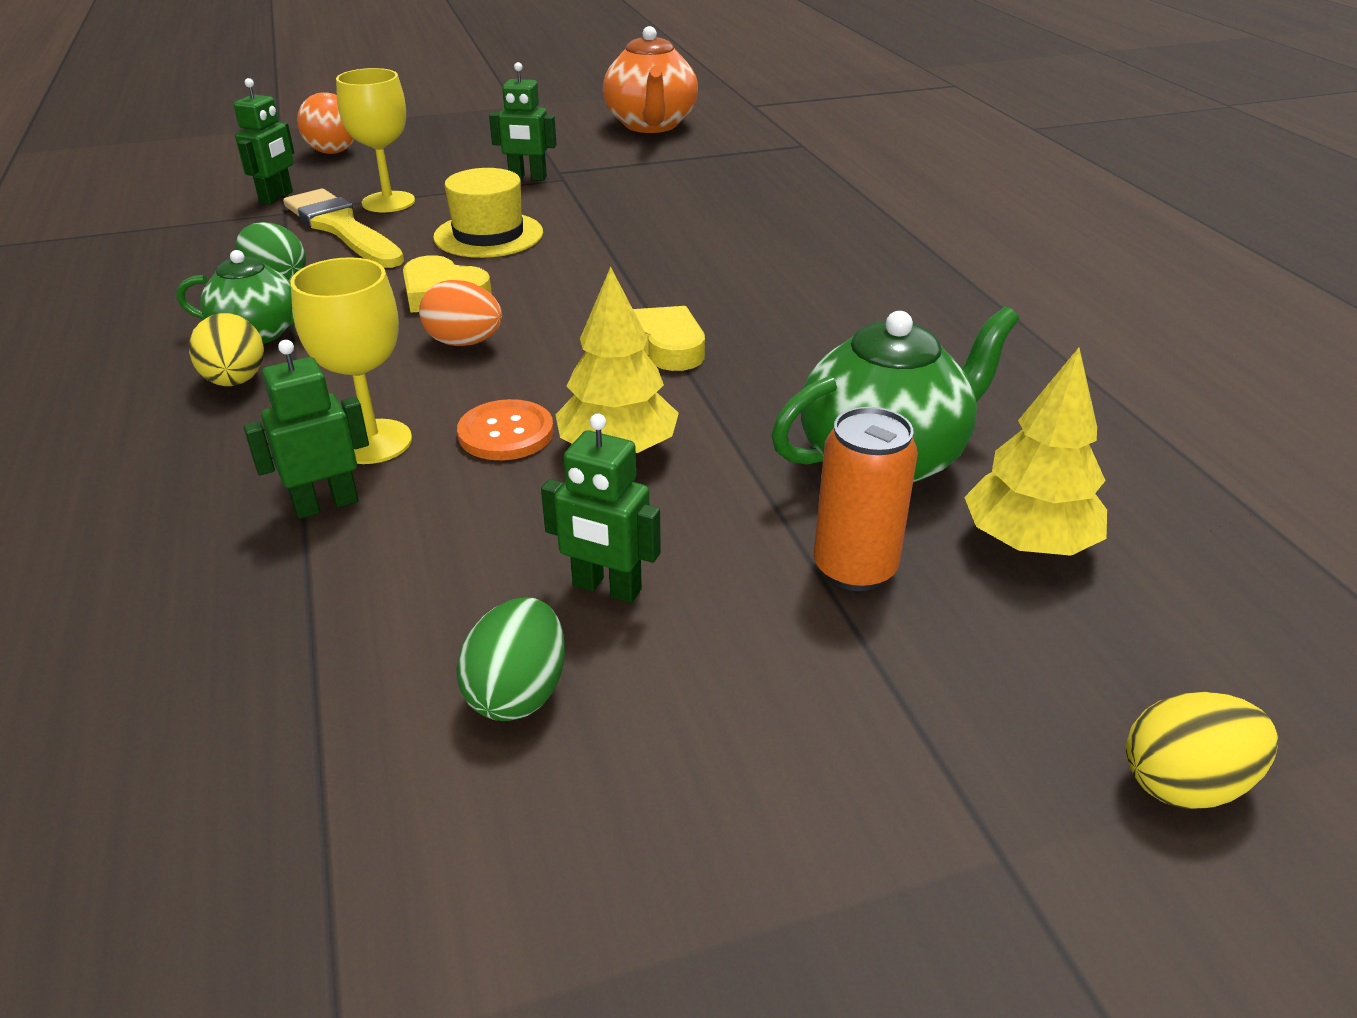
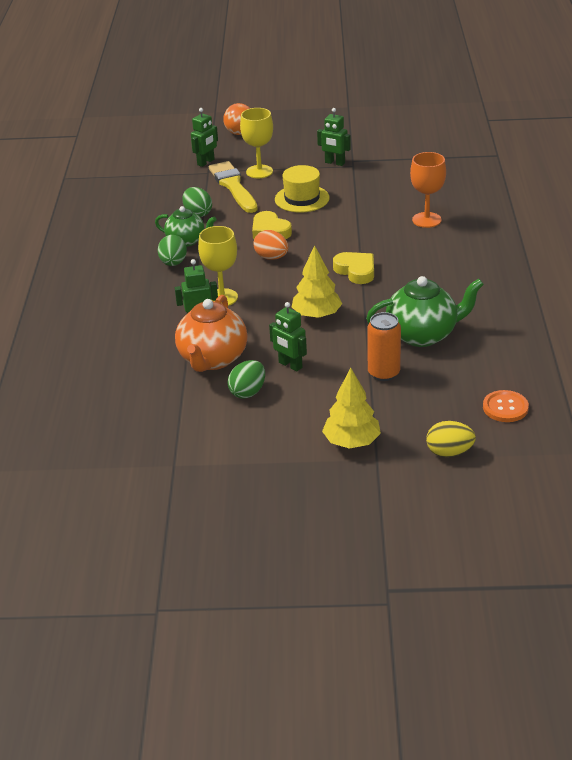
camera: 20 degrees right, 0 degrees up
yellow egg [189,313,264,386] -> green egg [158,235,187,266]
orange button [457,399,554,460] -> orange button moved to [483,390,529,422]
orange teapot [603,26,698,133] -> orange teapot moved to [175,295,247,372]
yellow tree [964,348,1107,556] -> yellow tree moved to [322,368,381,449]
none -> orange goblet [410,152,446,228]

